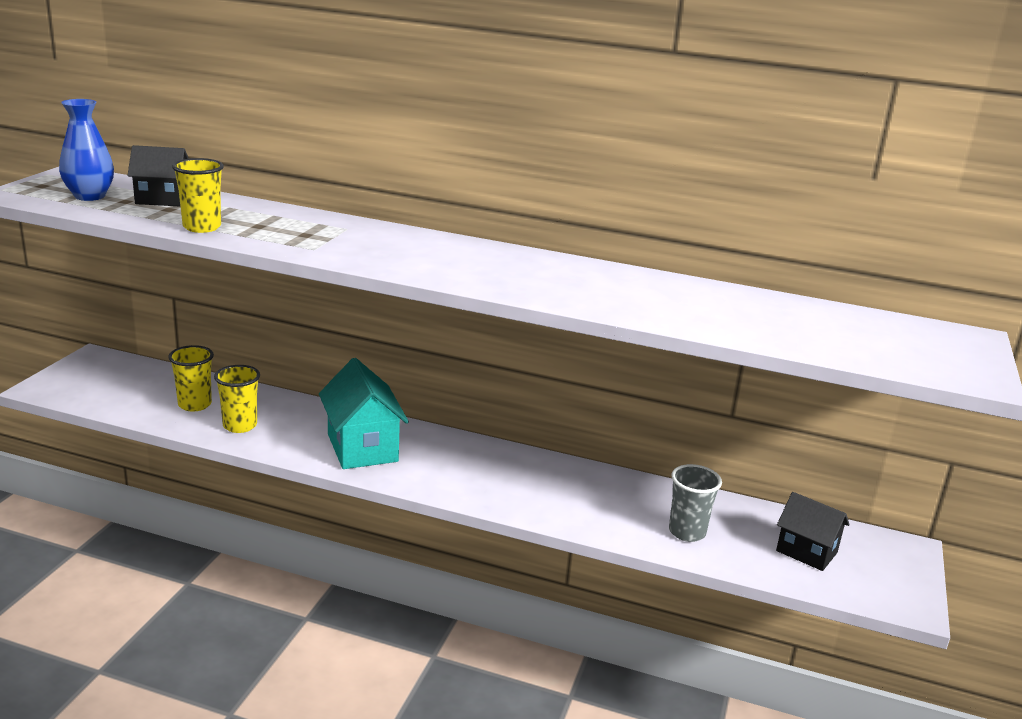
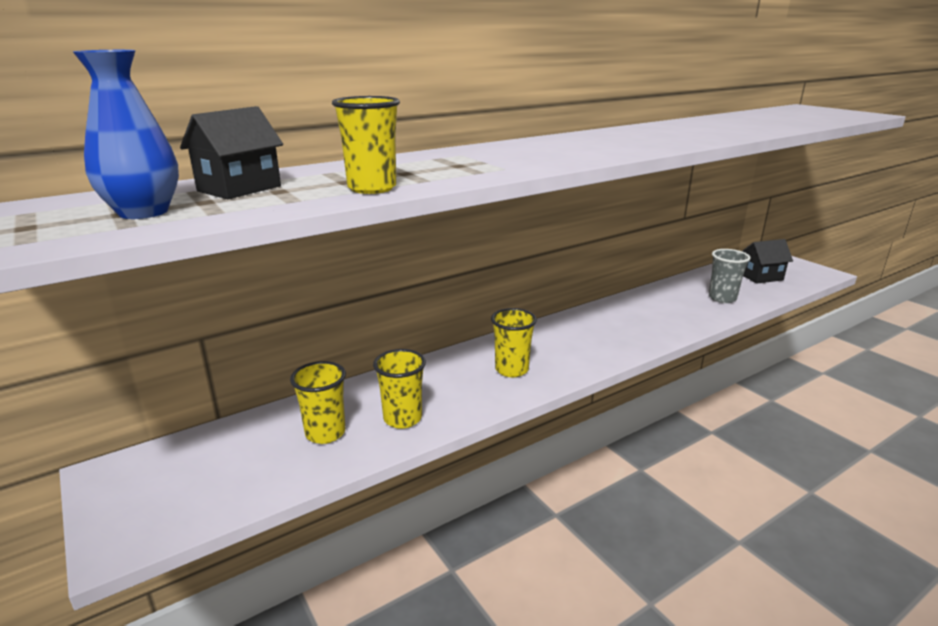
camera: 50 degrees left, 0 degrees up
turquoise house [319,358,409,469] -> yellow cup [491,308,537,377]

